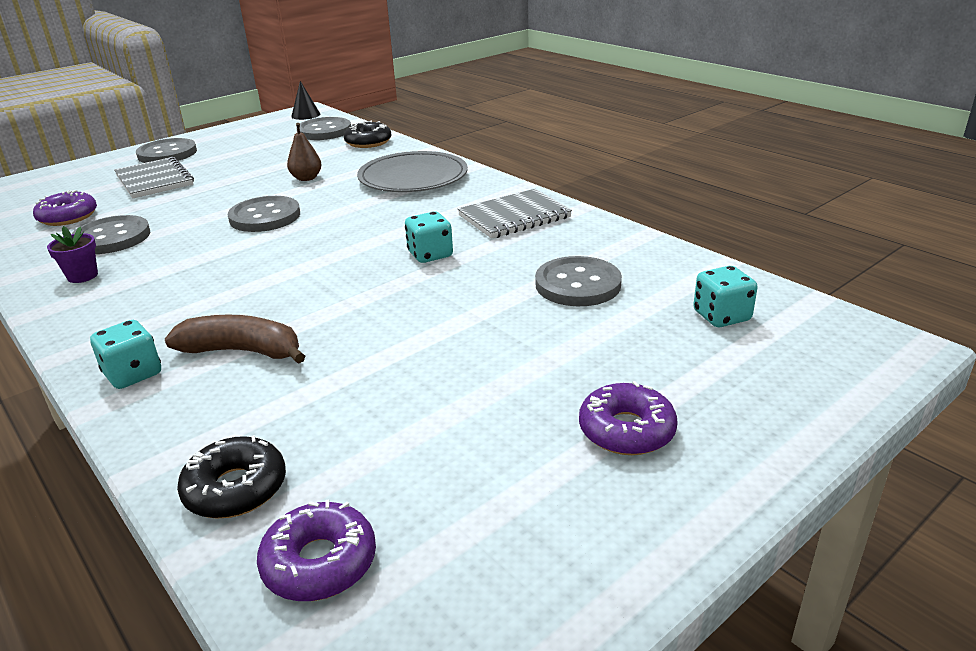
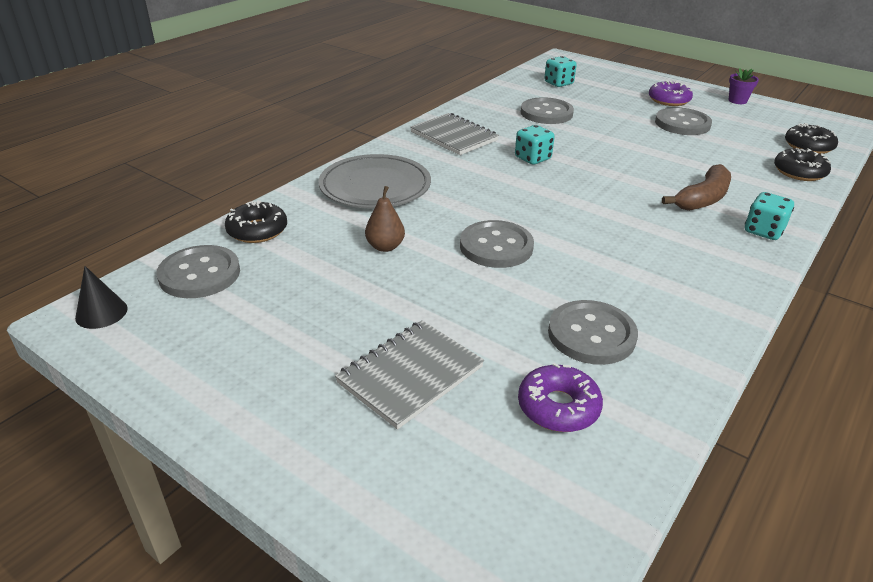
camera: 105 degrees left, 5 degrees up
purple flower pot [47,226,98,283] -> purple flower pot moved to [729,68,759,104]
grey button [136,138,197,163] -> grey button moved to [655,107,712,135]
brown banana [165,315,305,364] -> brown banana turned 135 degrees counterclockwise [662,164,731,211]
purple donut [257,499,376,601] -> black donut [785,123,838,154]

